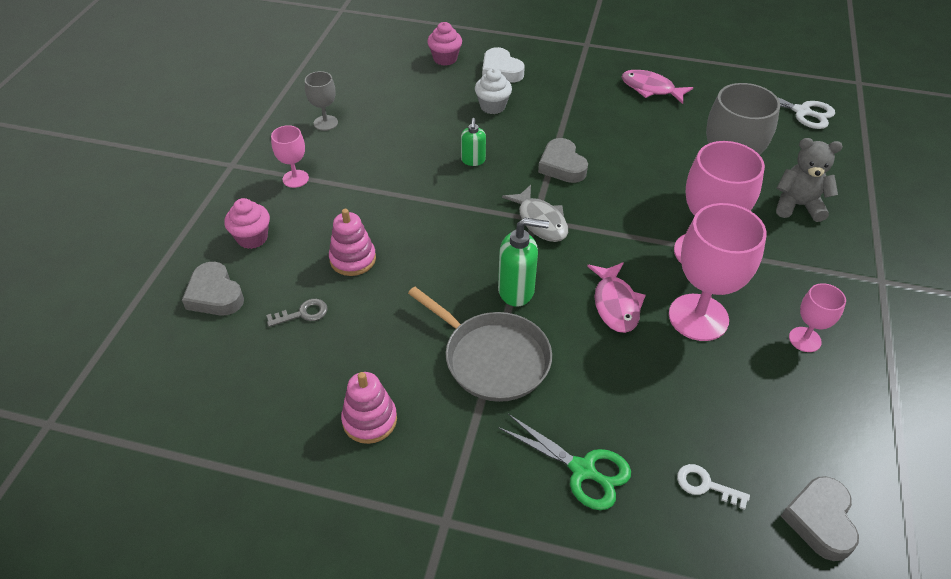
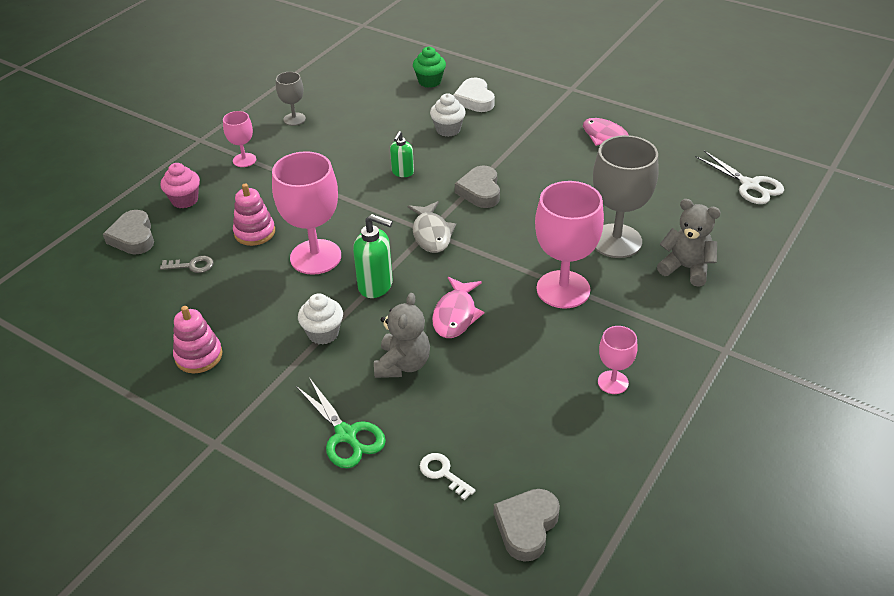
camera: 20 degrees right, 5 degrees down
grey pan [408,287,552,402] -> white cupcake [298,293,343,345]
pink cupcake [427,22,462,66] -> green cupcake [413,46,446,88]
pink goblet [669,203,767,341] -> pink goblet moved to [272,151,341,275]
none -> grey teddy bear [374,293,430,378]

